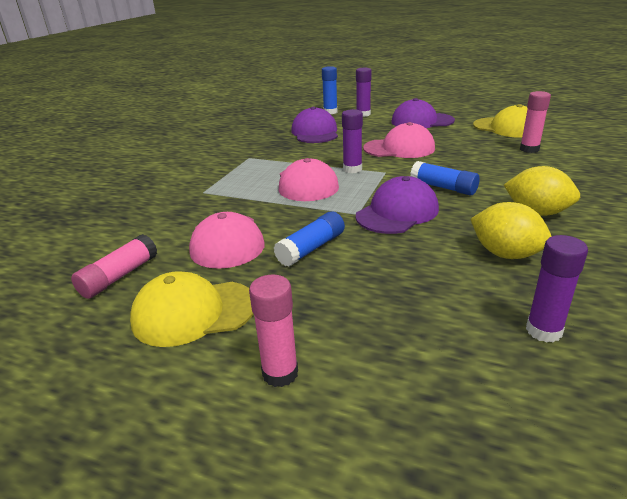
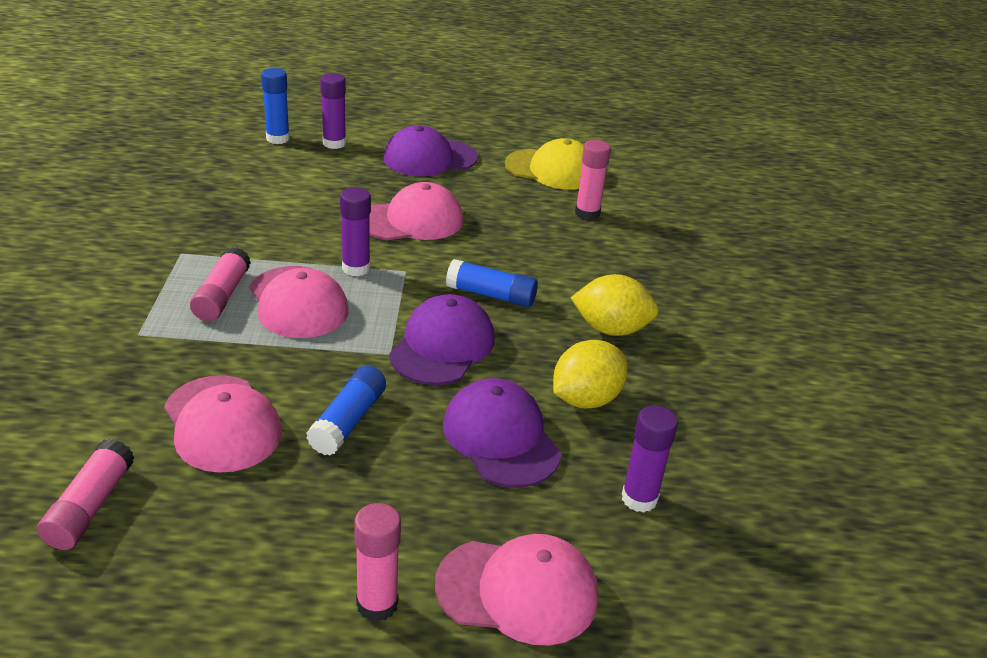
camera: 25 degrees left, 5 degrees up
yellow cap [130,271,253,347] -> none
purple cap [291,107,338,143] -> purple cap moved to [443,378,561,487]
yellow lemon [470,202,552,259] -> yellow lemon turned 60 degrees counterclockwise [553,340,628,409]
none -> pink glue stick [190,247,251,321]
none -> pink cap [435,534,598,645]

